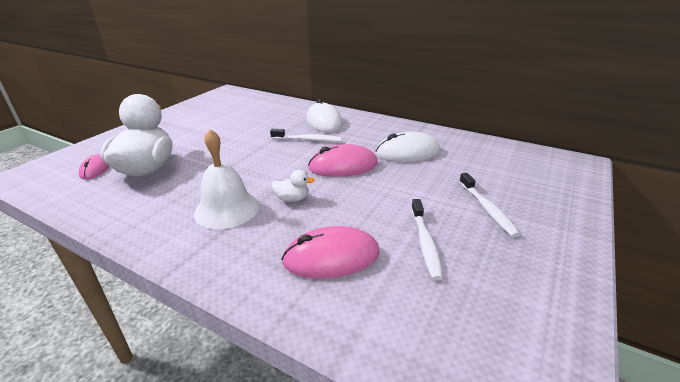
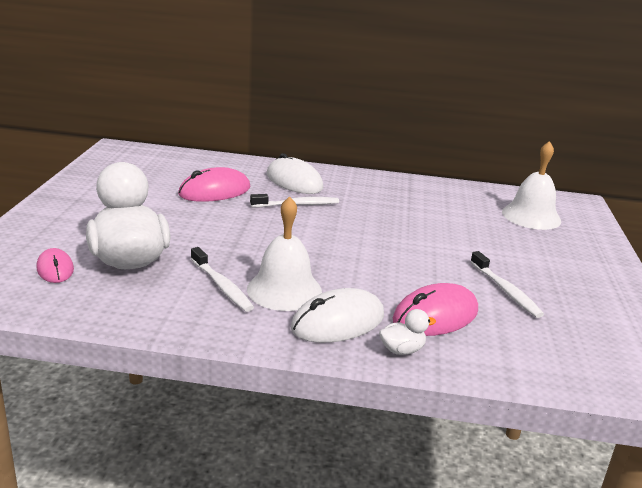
camera: 25 degrees left, 5 degrees down
white duck [271,170,315,202] -> white duck moved to [379,309,436,355]
pink mouse [308,144,378,177] -> pink mouse moved to [178,167,250,202]
white mouse [375,132,440,162] -> white mouse moved to [291,288,384,343]
white toothbrush [459,173,520,237] -> white toothbrush moved to [191,247,254,312]
none -> white bell [502,141,561,230]

